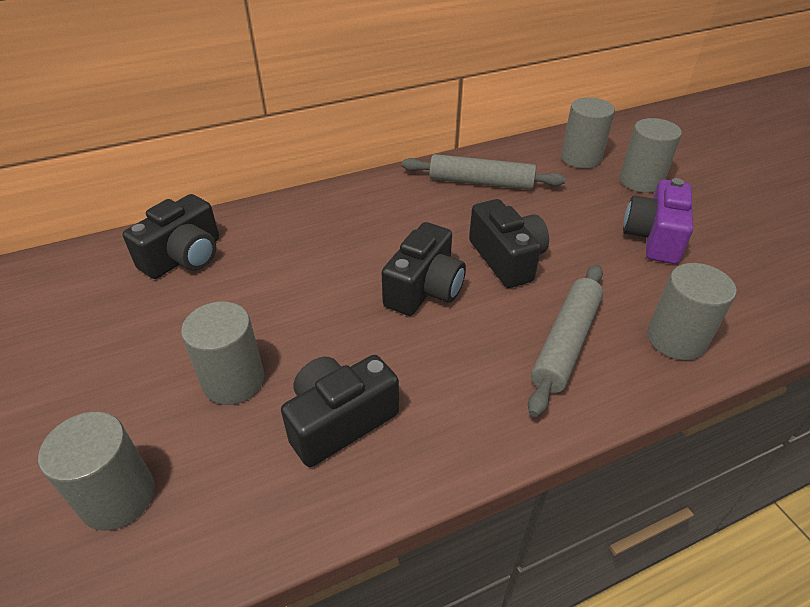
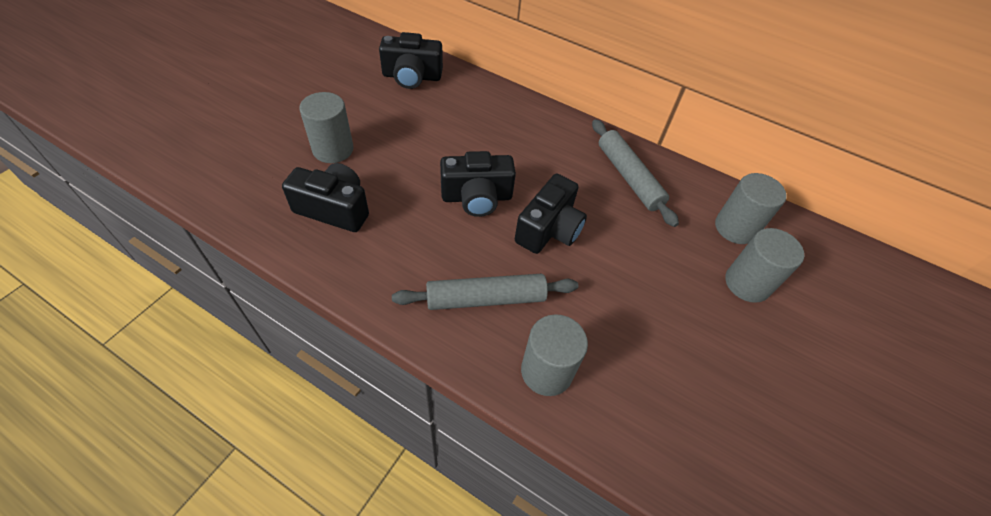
camera: 50 degrees right, 10 degrees up
grey cylinder [38,412,155,531] -> none
purple camera [623,178,693,264] -> none

